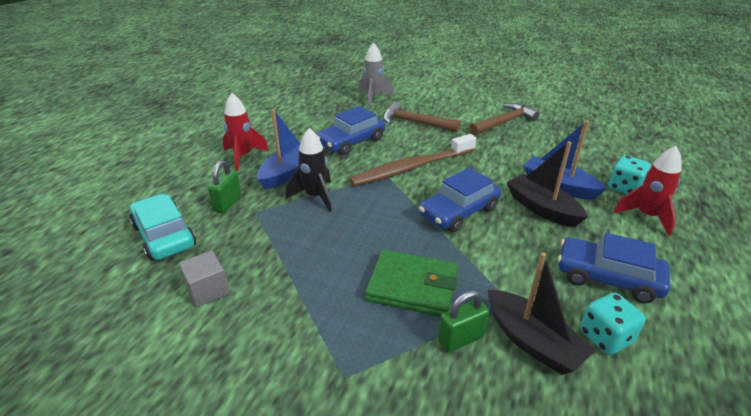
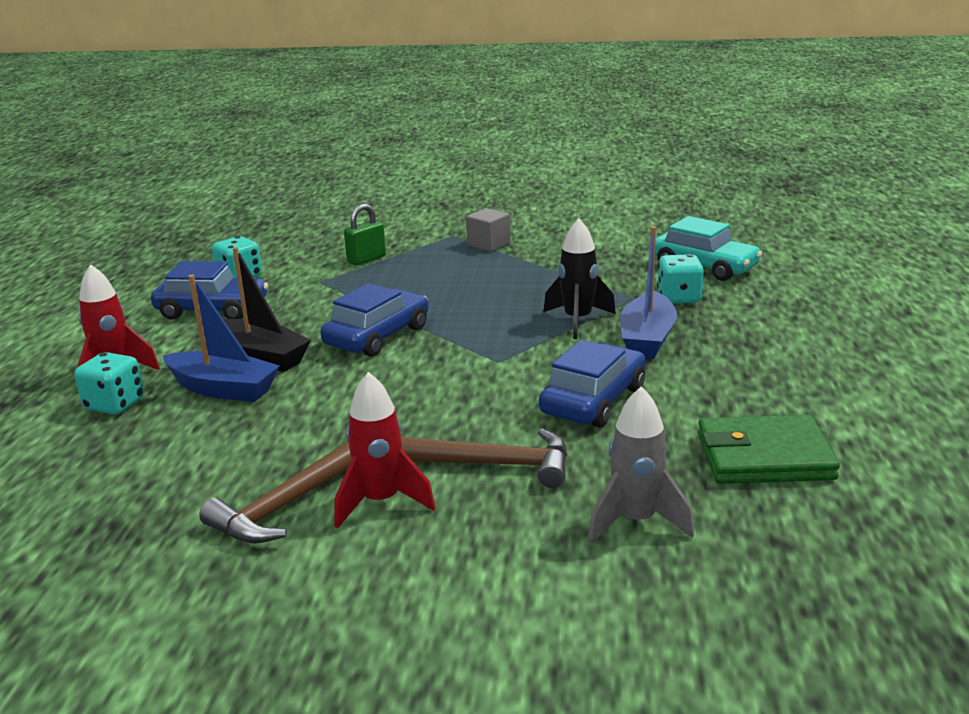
camera: 165 degrees right, 10 degrees down
grey cube [179,251,230,307] -> grey cube moved to [466,208,511,252]
green padlock [208,160,242,213] -> turquoise dice [657,254,704,303]
red rocket [223,93,269,171] -> red rocket moved to [335,372,435,528]
brown toothbrush [349,134,476,186] -> none
green wallet [365,249,458,317] -> green wallet moved to [698,415,840,484]
black boat [488,252,595,375] -> none

